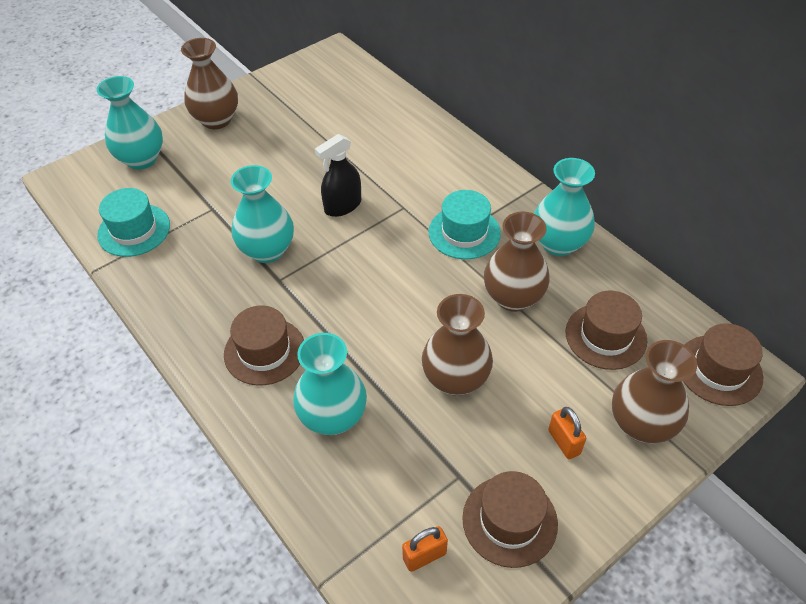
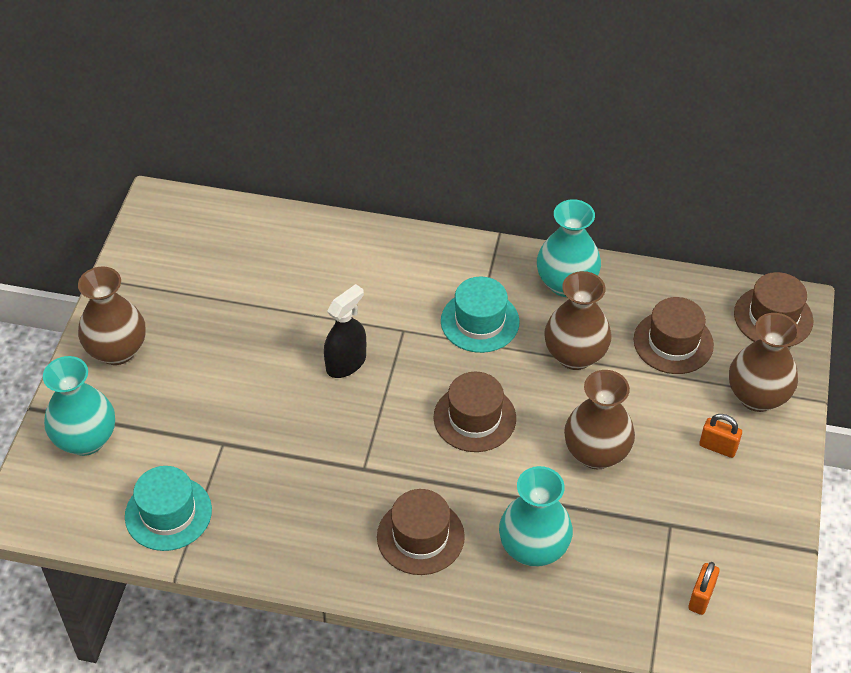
camera: 40 degrees left, 0 degrees up
turquoise vase [231,165,294,263] -> none
black spray bottle [315,134,361,217] -> black spray bottle turned 150 degrees counterclockwise [324,284,366,378]
brown hat [462,471,558,568] -> brown hat moved to [433,372,516,452]

